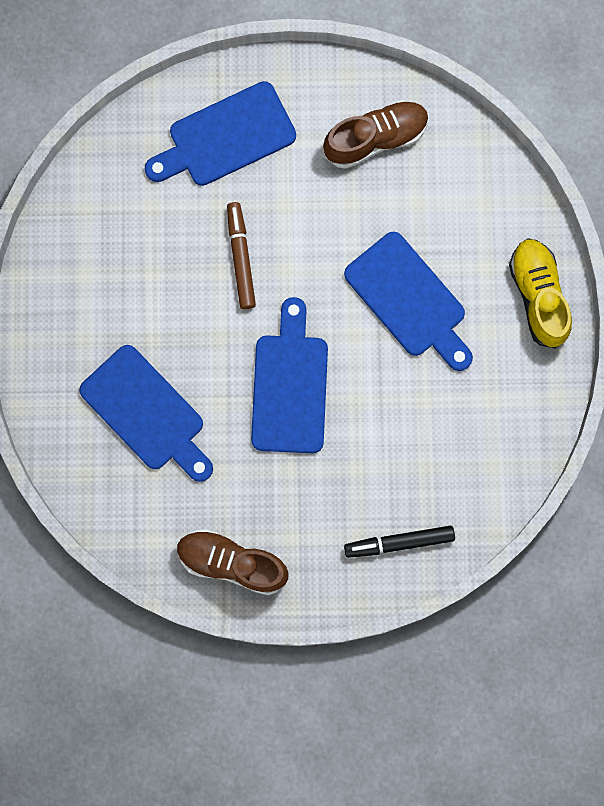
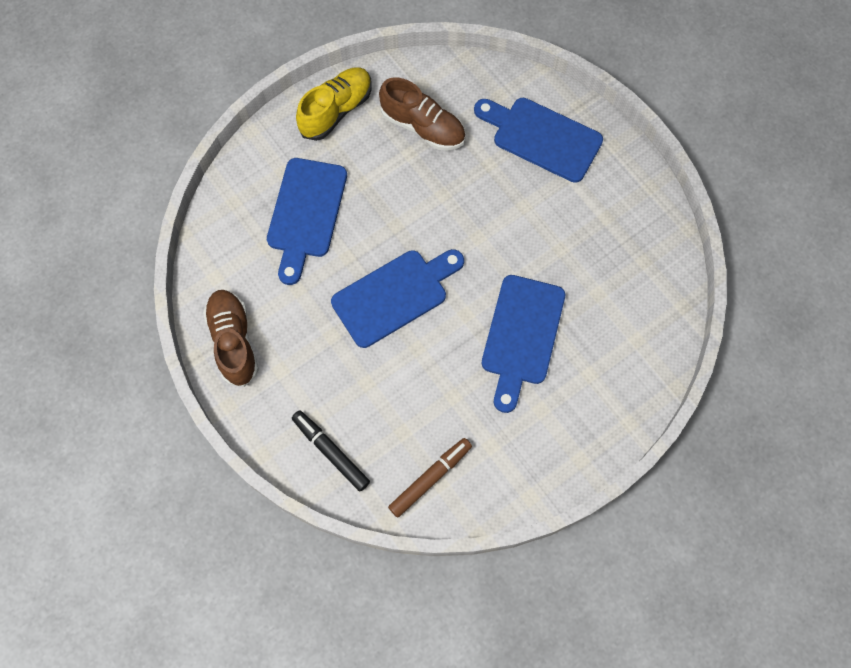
camera: 55 degrees right, 10 degrees down
brown marker [227,202,256,309] -> brown marker moved to [388,438,472,517]
brown shoe [323,100,429,169] -> brown shoe moved to [379,77,466,150]
yellow shoe [509,238,572,349] -> yellow shoe moved to [296,67,372,141]

